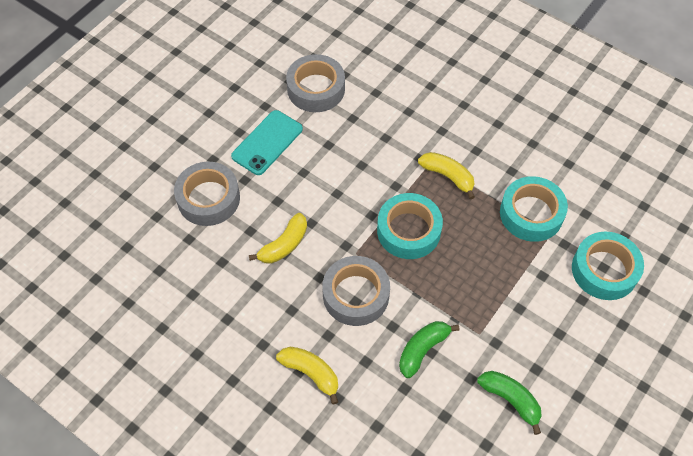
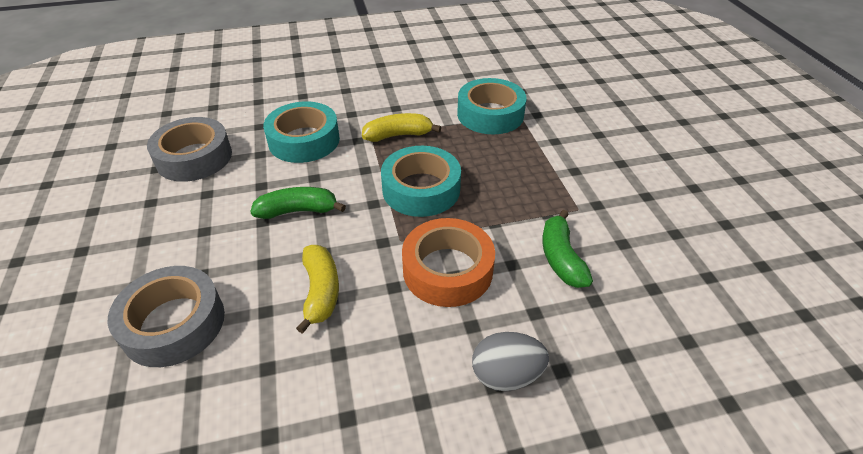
camera: 50 degrees left, 15 degrees down
turquoise phone [231,110,303,175] -> none
yellow banana [276,347,338,404] -> grey egg [472,332,549,391]
grey tape [322,256,390,326] -> orange tape [402,218,495,307]
green banana [477,371,542,435] -> green banana moved to [250,187,346,219]
turquoise tape [572,232,644,300] -> turquoise tape moved to [263,101,340,163]

